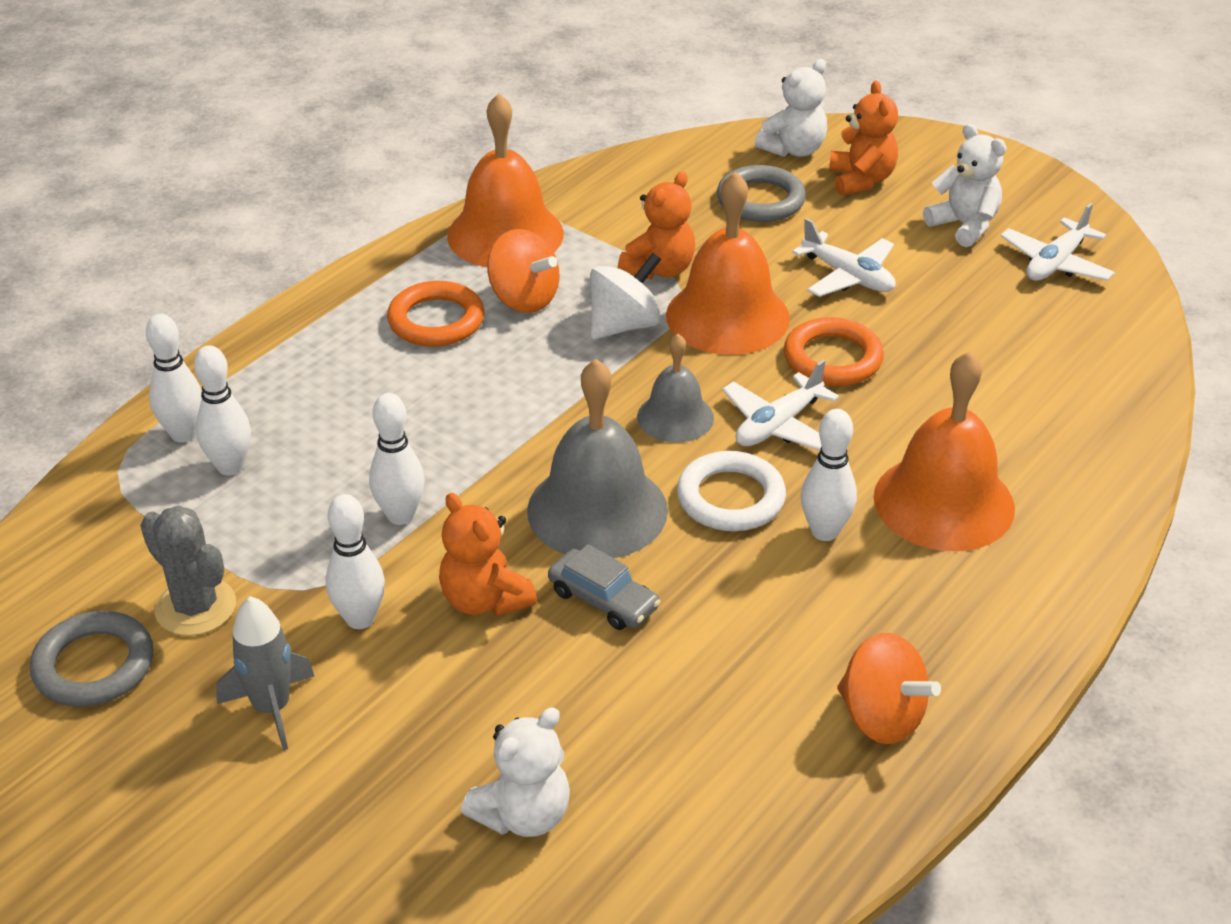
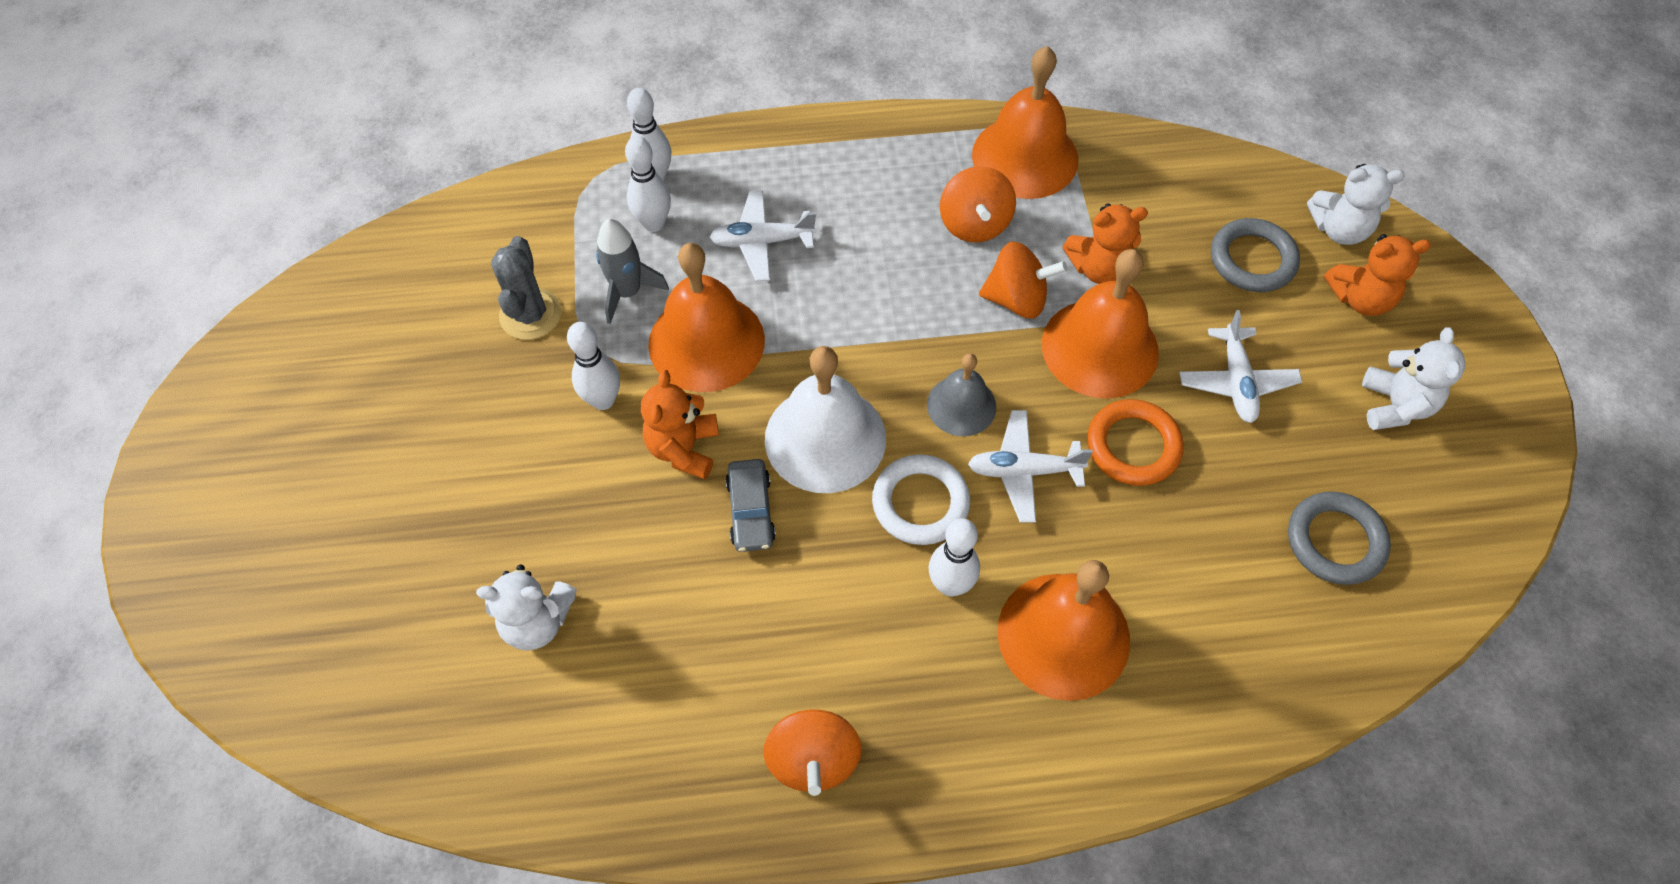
camera: 45 degrees right, 20 degrees up
grey ring [30,611,153,707] -> grey ring moved to [1288,491,1391,585]
grey rocket [216,596,314,751] -> grey rocket moved to [596,219,669,324]
white bowling pin [369,393,425,525] -> orange bell [648,243,765,392]
orange ring [387,281,484,347] -> none
grey bell [527,359,668,558] -> white bell [765,346,886,493]
white spinning top [590,253,661,340] -> orange spinning top [979,242,1067,319]
orange teddy bear [829,80,898,196] -> orange teddy bear turned 45 degrees clockwise [1324,234,1431,316]
white plane [1001,203,1115,281] -> white plane moved to [710,190,817,281]

